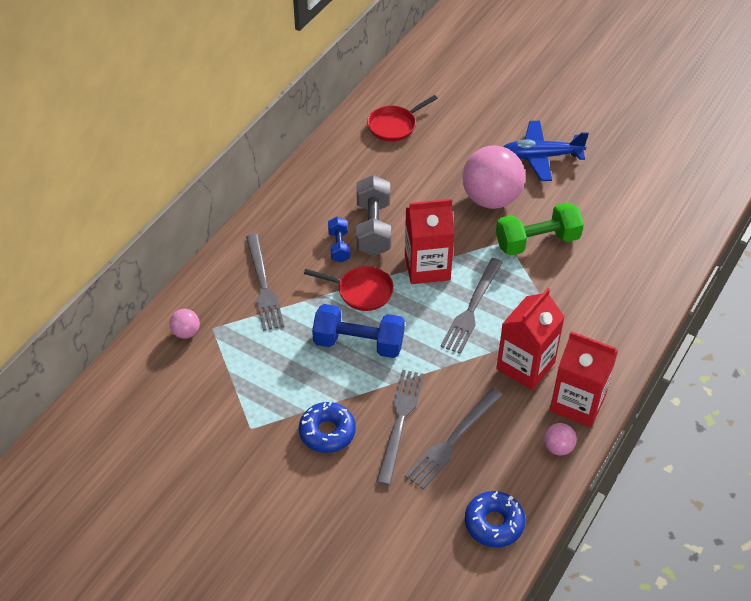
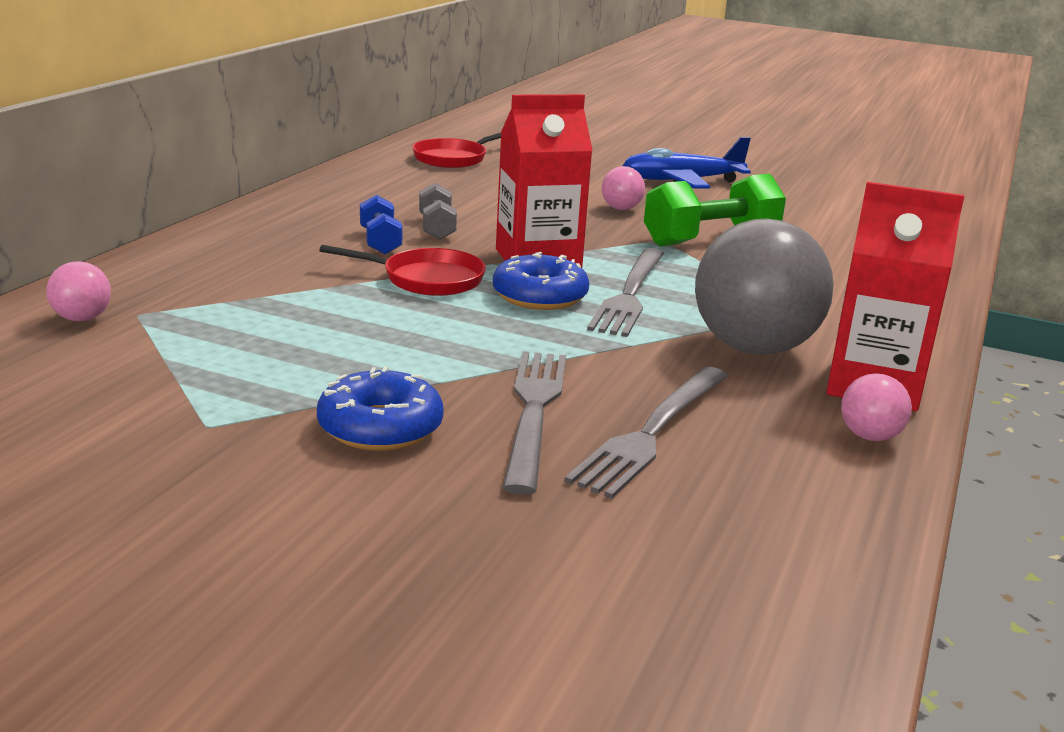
camera: 10 degrees left, 25 degrees down
grey fork [246,234,284,331] -> none
blue dumbbell [312,304,405,358] -> none
grey dumbbell [356,175,391,256] -> grey dumbbell [419,183,457,240], size x0.56
pink ball [462,146,525,209] -> pink ball [602,166,645,210], size x0.44
blue donut [465,491,525,548] -> blue donut moved to [493,252,589,310]
red carton [496,288,565,390] -> grey ball [695,218,834,355]

